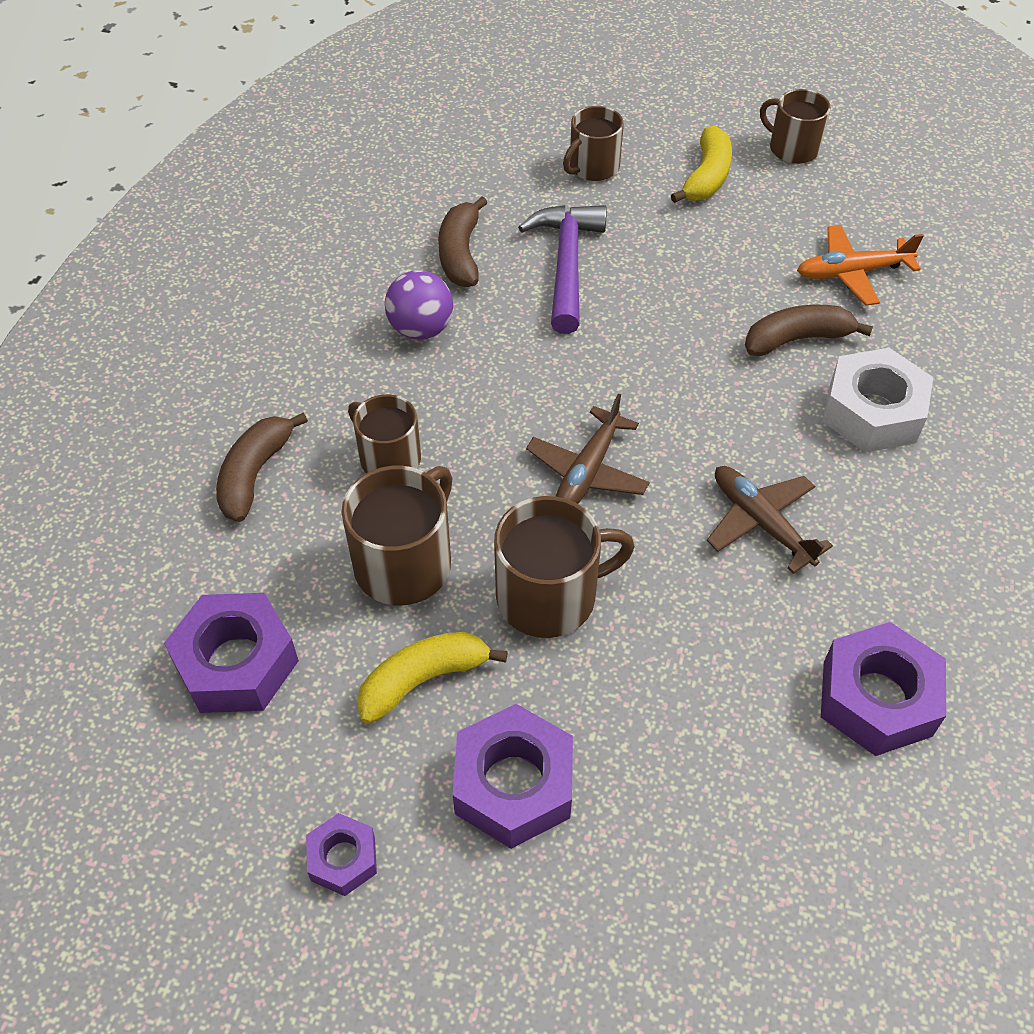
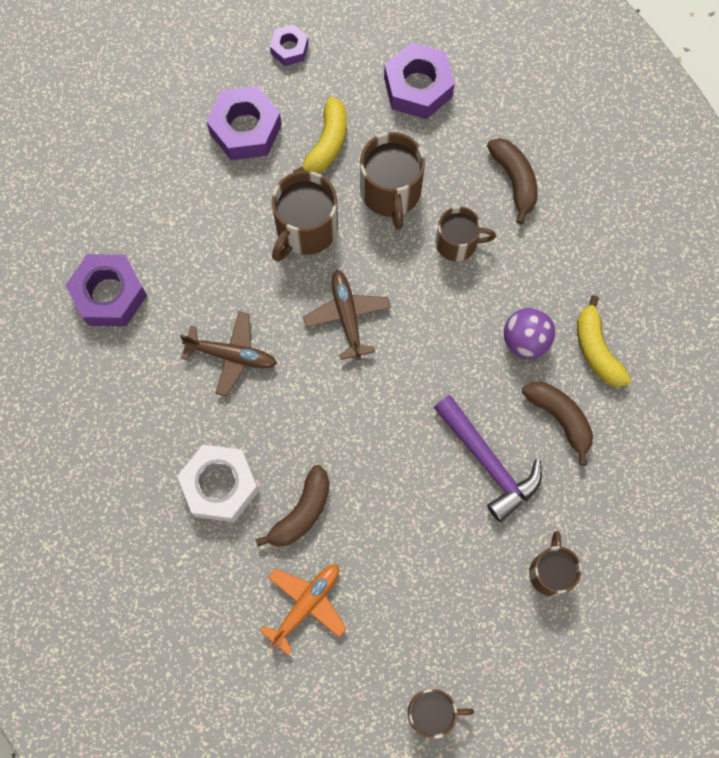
camera: 140 degrees right, 20 degrees up
yellow banana [671,126,732,203] -> yellow banana moved to [577,295,631,387]

